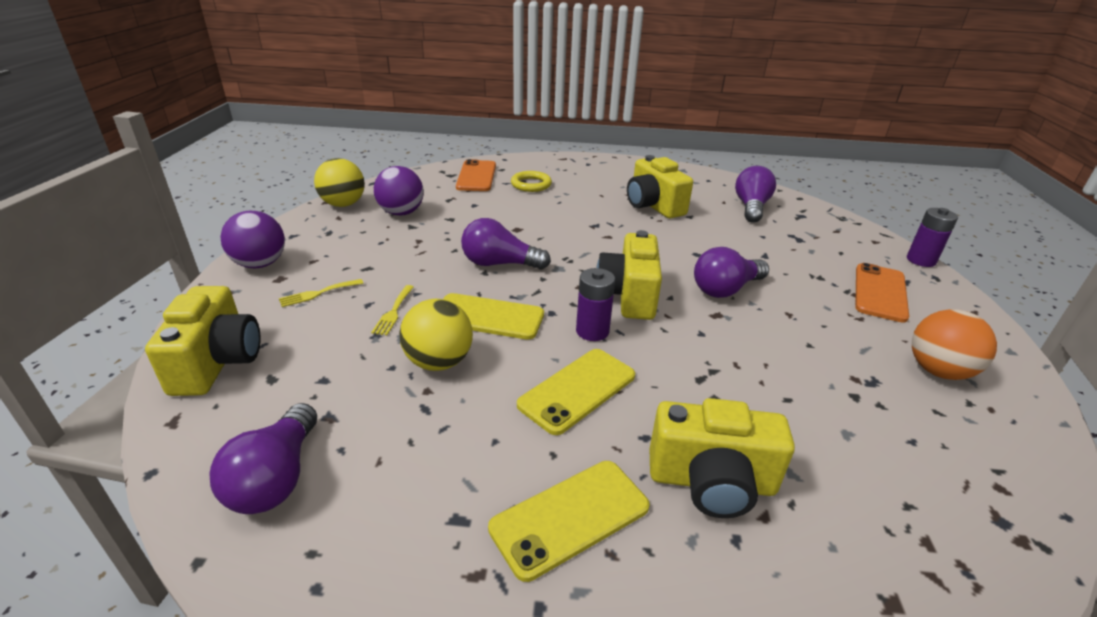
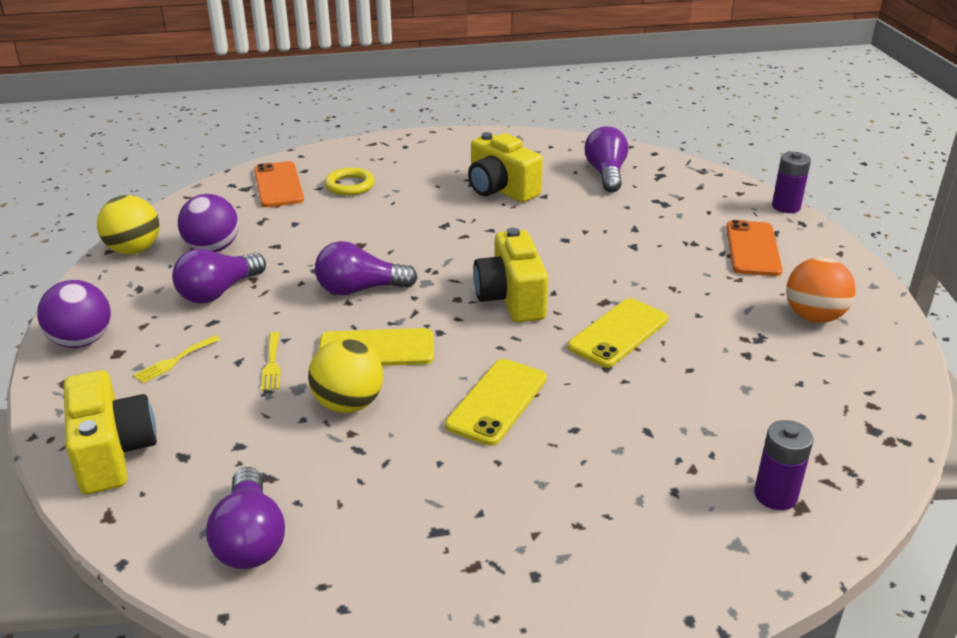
camera: 15 degrees left, 0 degrees up
yellow phone [488,461,650,582] -> yellow phone moved to [568,298,668,368]
purple battery [576,268,615,341] -> purple battery moved to [754,420,813,510]
yellow camera [650,398,795,518] -> none
purple light bulb [694,247,769,298] -> purple light bulb moved to [172,249,266,304]

